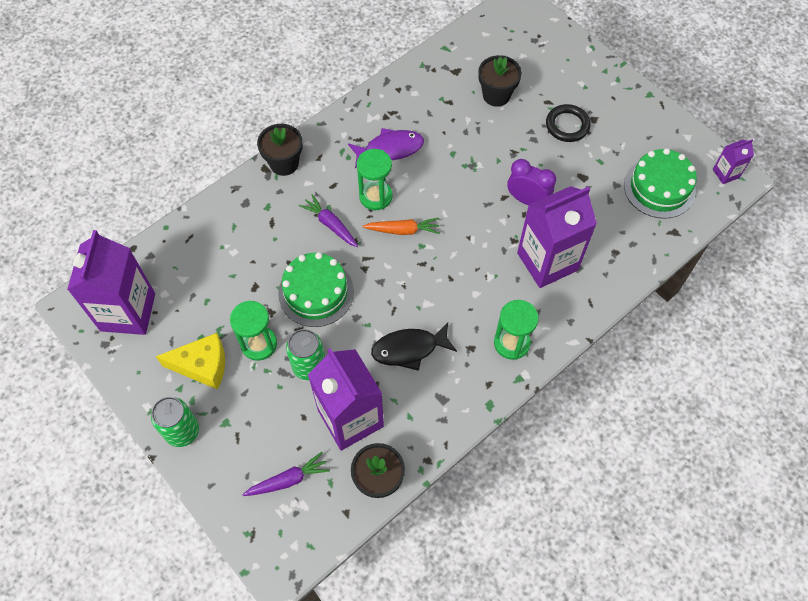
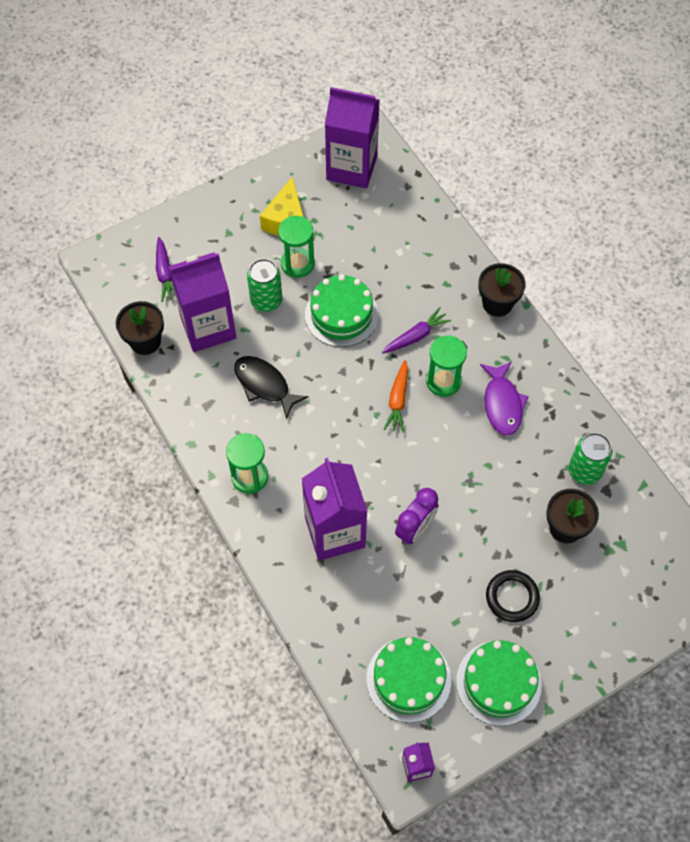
camera: 100 degrees right, 0 degrees up
green can [151,397,199,447] -> green can moved to [569,433,612,485]
black fish [371,322,457,371] -> black fish turned 45 degrees counterclockwise [234,356,308,419]
none -> green cake [456,640,542,726]

